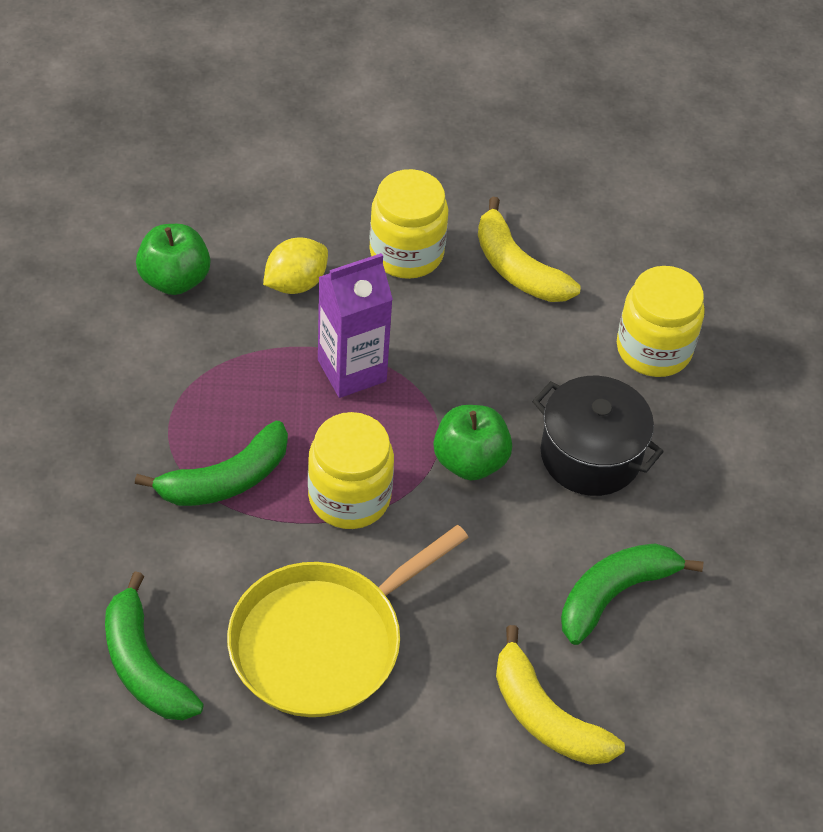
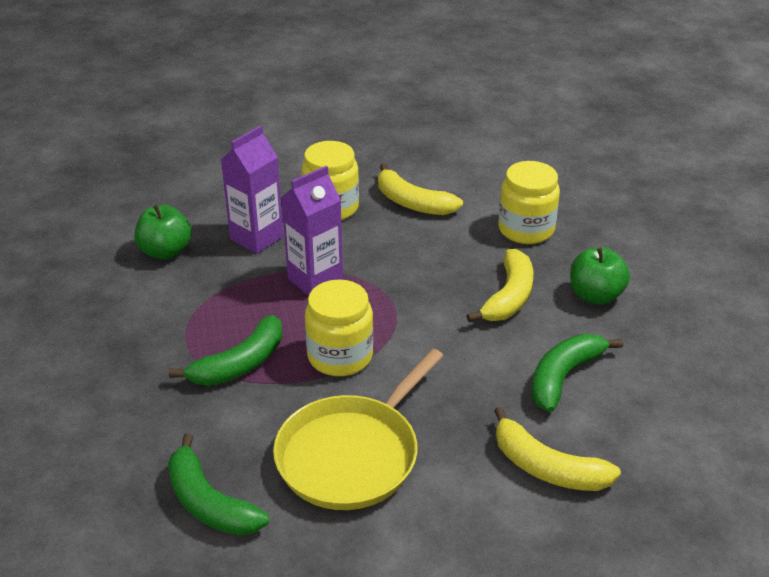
camera: 10 degrees left, 15 degrees down
yellow lemon [263,238,328,294] -> purple carton [221,126,284,254]
green apple [434,405,512,480] -> green apple moved to [570,247,630,305]
black pot [533,376,664,496] -> yellow banana [466,249,533,323]

